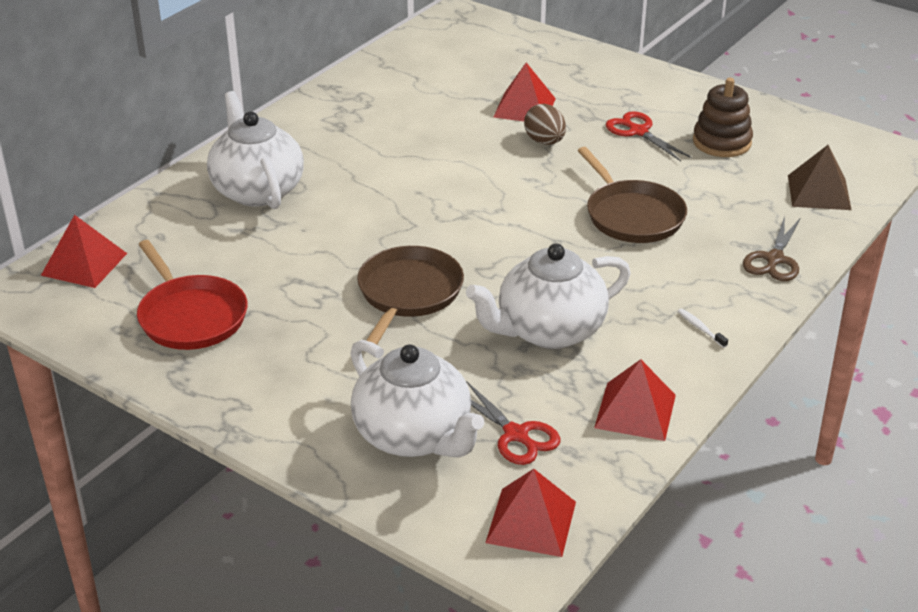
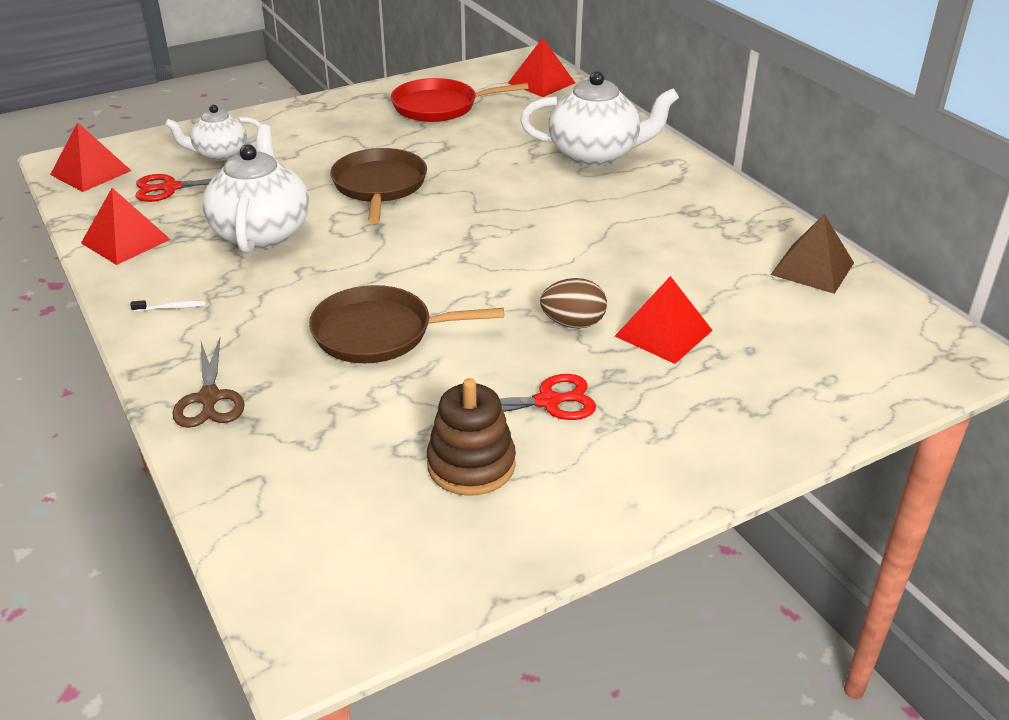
camera: 115 degrees right, 0 degrees up
white teapot [350,340,484,458] -> white teapot [165,105,261,161], size x0.60
brown pan [357,246,464,345] -> brown pan turned 135 degrees counterclockwise [330,148,427,223]
brown scissors [743,216,800,281] -> brown scissors turned 150 degrees counterclockwise [173,338,245,428]
brown pyramid [788,145,852,210] -> brown pyramid moved to [770,214,854,294]

